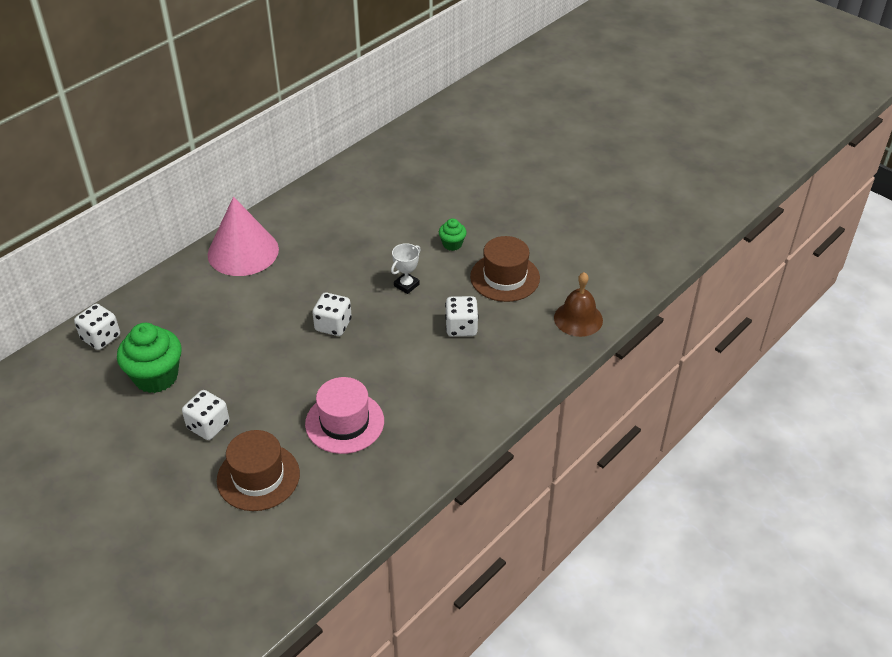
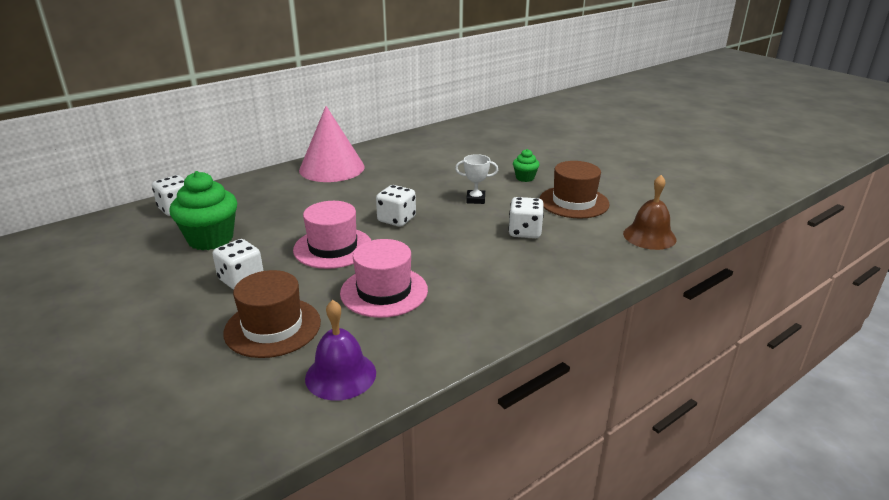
camera: 10 degrees right, 15 degrees down
white trophy [391,243,421,294] -> white trophy turned 45 degrees clockwise [455,154,498,204]
none -> pink hat [293,201,371,269]
none -> purple bell [305,300,376,401]

